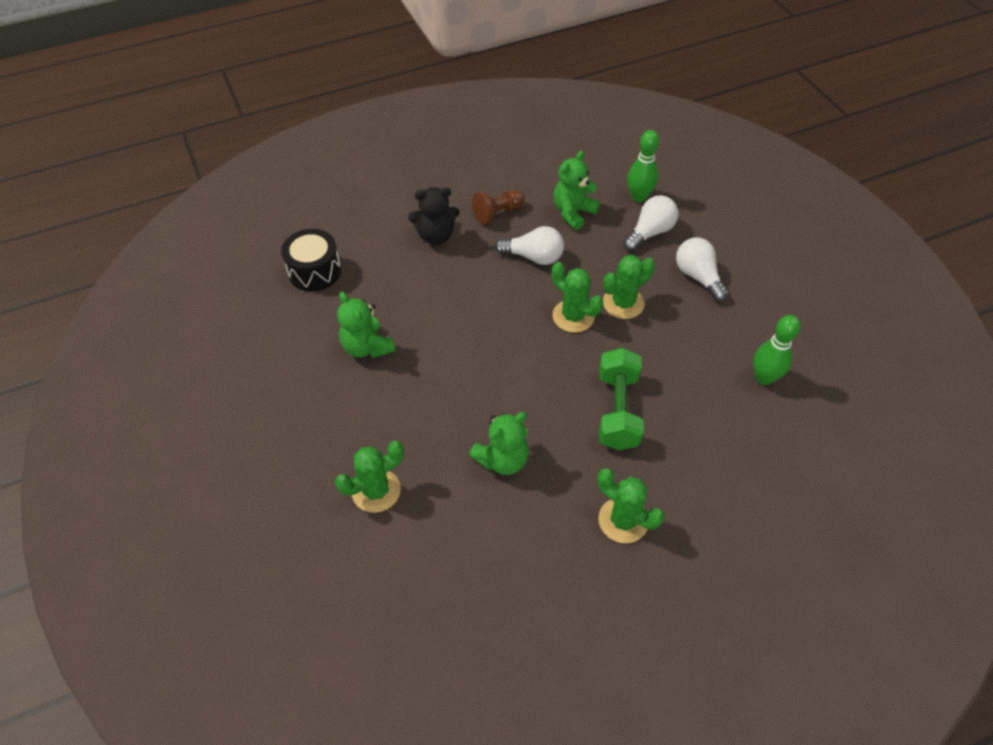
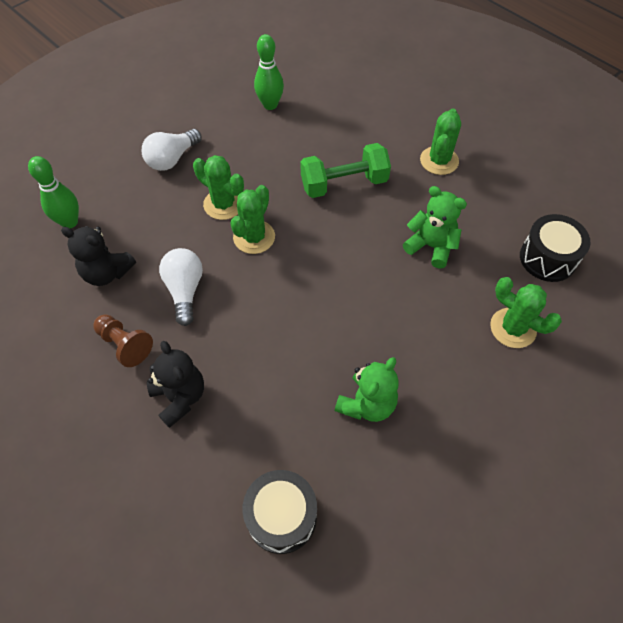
camera: 110 degrees left, 5 degrees up
green teddy bear [553,151,600,230] -> black teddy bear [61,226,136,286]
white light bulb [623,195,678,251] -> none
none -> black drum [520,214,591,282]

